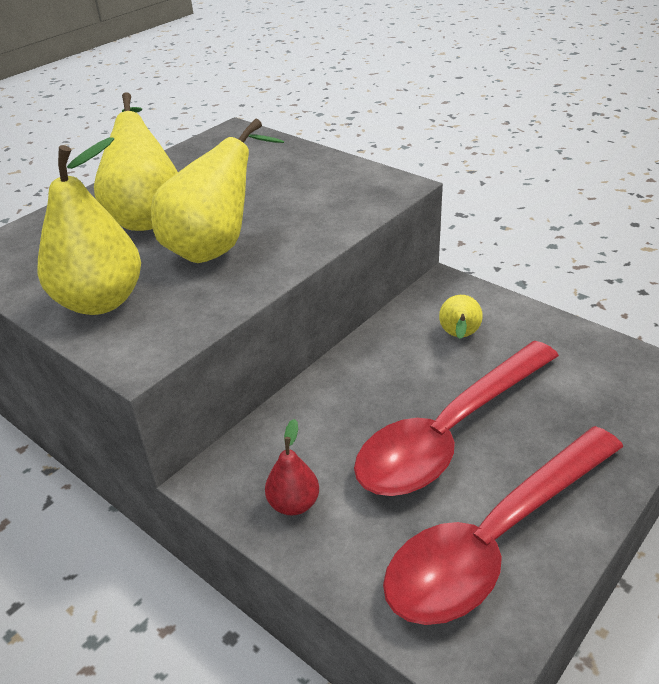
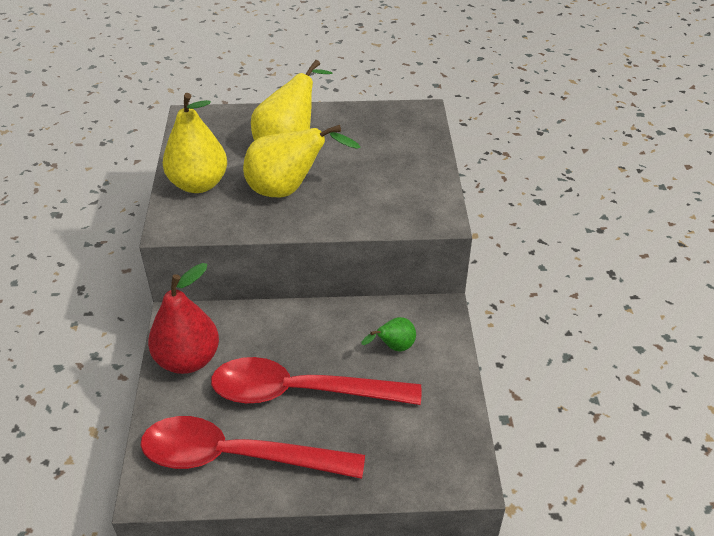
camera: 45 degrees right, 5 degrees up
red pear [265,419,319,516] -> red pear [148,263,219,374], size x1.97
yellow pear [439,295,483,339] -> green pear [362,317,416,352]

